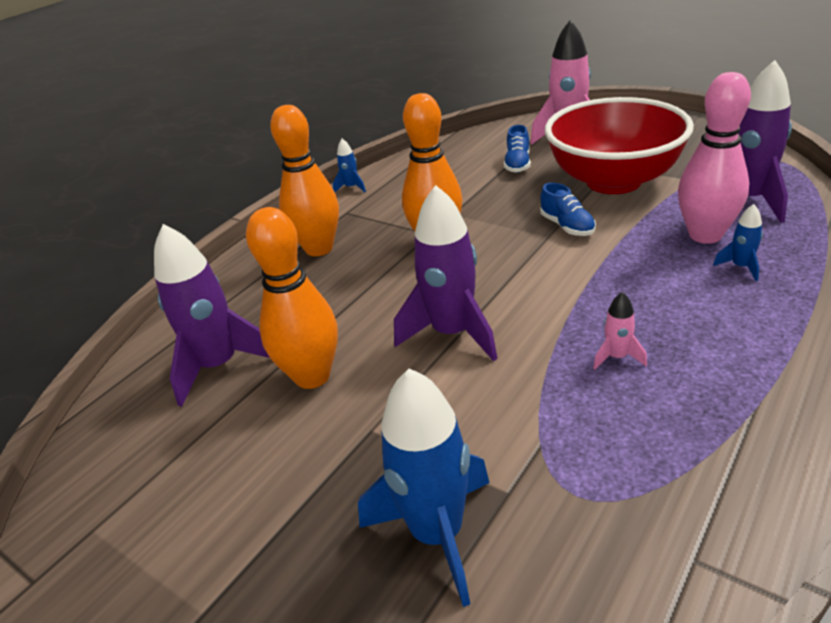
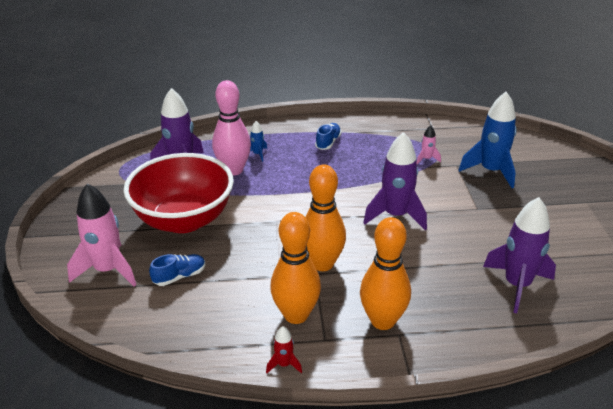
camera: 135 degrees left, 0 degrees up
orange bowling pin [246,207,338,389] -> orange bowling pin moved to [270,212,321,324]
blue rocket [333,139,366,192] -> red rocket [266,326,302,373]
blue shoe [540,182,596,236] -> blue shoe moved to [315,123,342,150]
pink rocket [593,292,647,369] -> pink rocket moved to [416,125,441,164]

